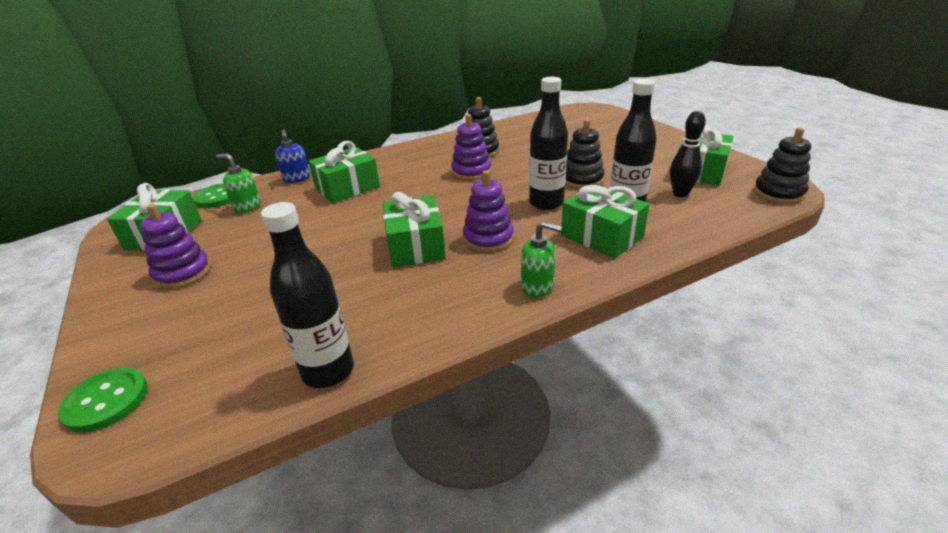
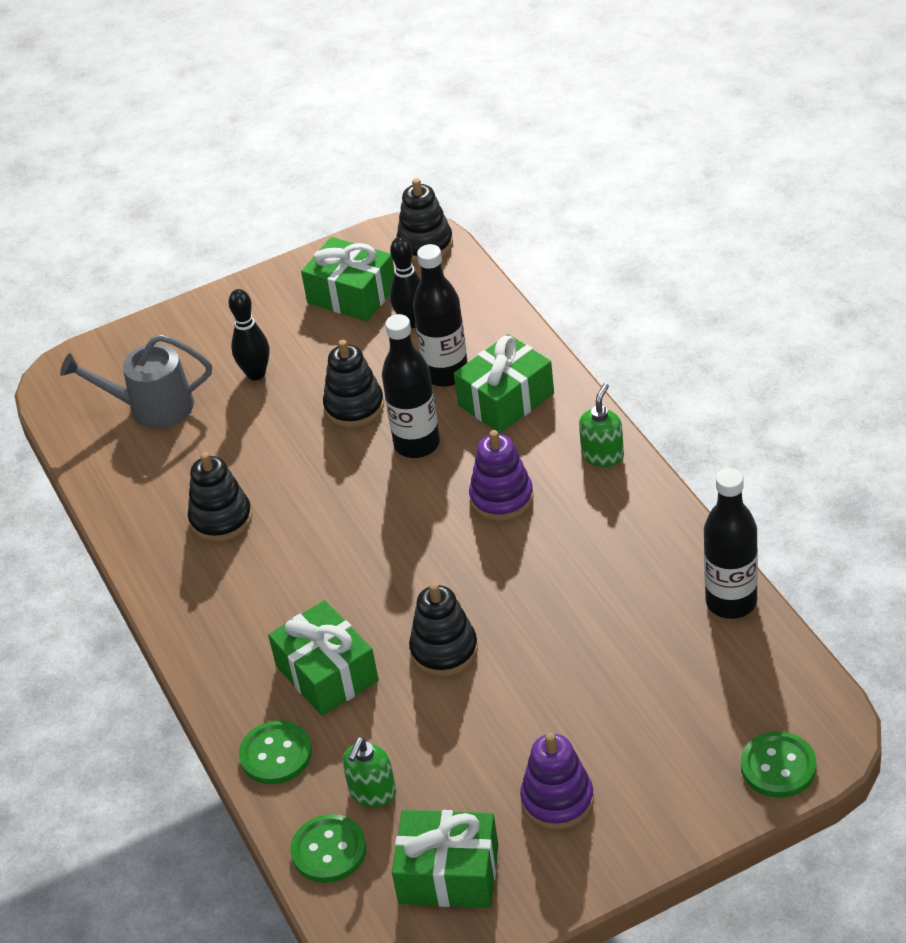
camera: 85 degrees left, 10 degrees up
blue soap dispenser [275,129,310,183] -> green button [239,720,312,784]
green gift [383,192,446,267] -> none
purple stacking toy [451,114,491,180] -> none
none -> grey watering can [60,334,212,428]
none -> black bowling pin [229,289,270,380]
none -> black stacking toy [409,583,478,676]

